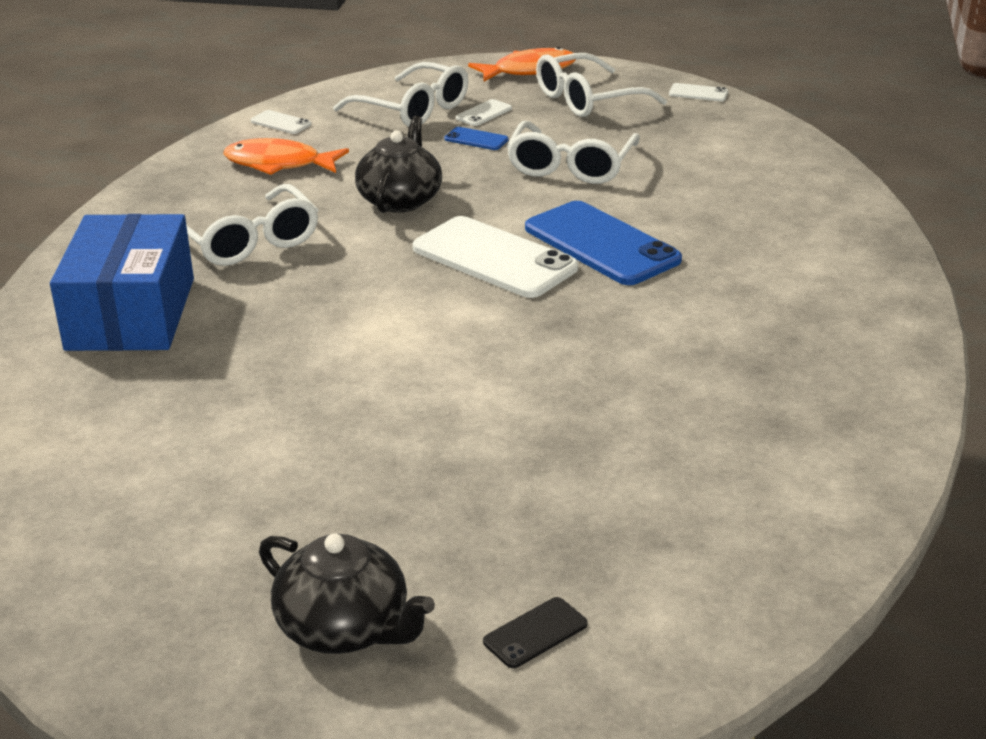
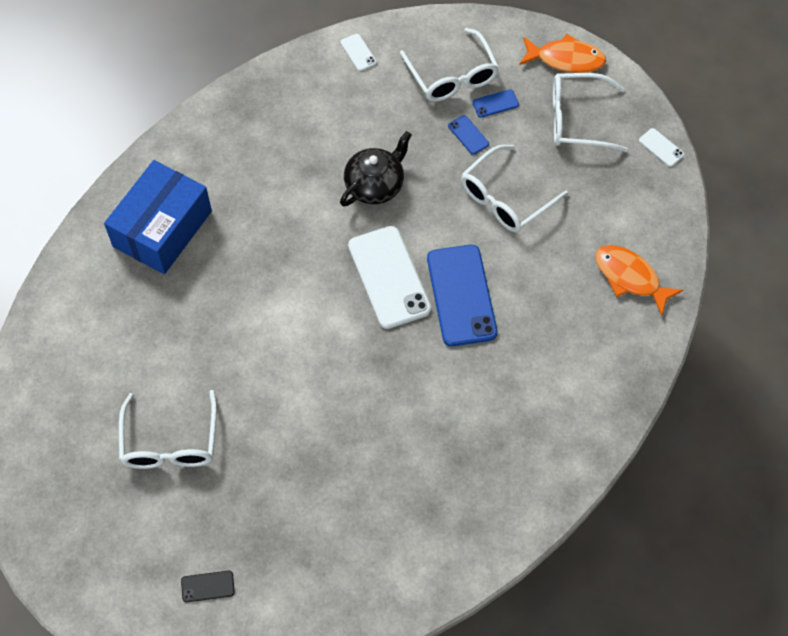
camera: 30 degrees right, 30 degrees up
white glasses [186,184,318,266] -> white glasses moved to [119,390,217,469]
orange fish [224,138,349,175] -> orange fish moved to [595,245,683,316]
black teapot [259,533,435,654] -> none
white phone [456,99,512,126] -> blue phone [472,89,519,118]

